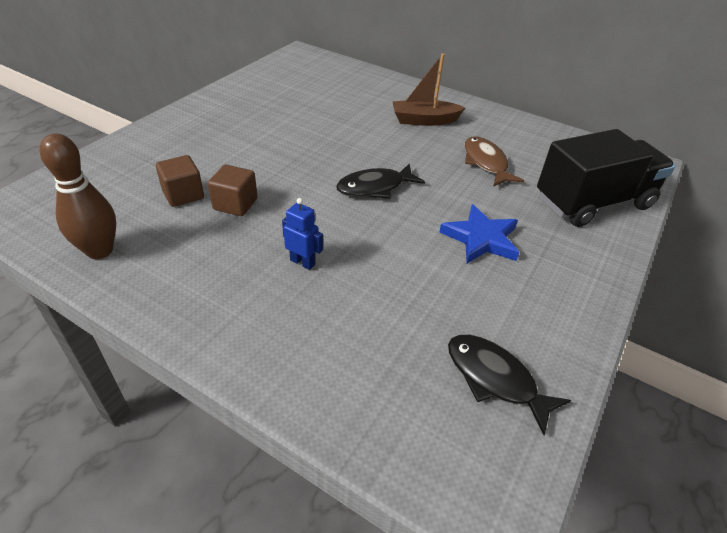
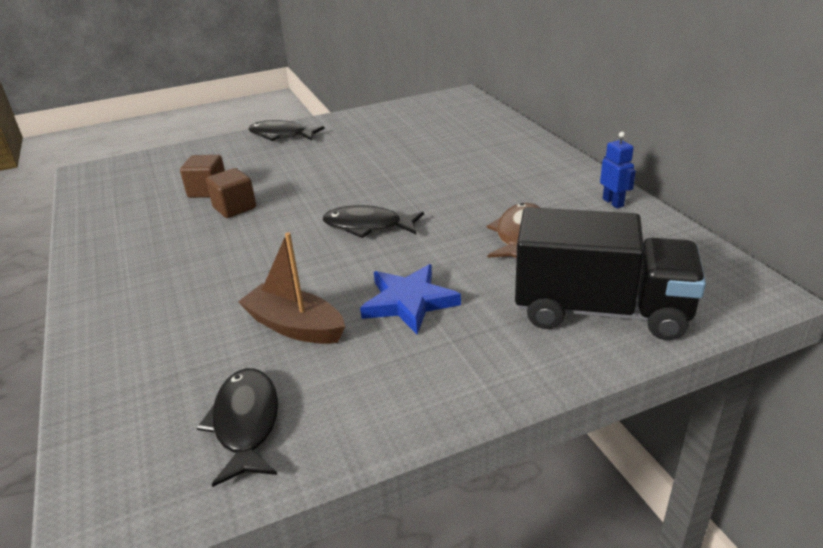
camera: 40 degrees right, 10 degrees down
brown bowling pin [40,134,116,259] -> none
blue robot [282,198,323,270] -> blue robot moved to [600,132,636,208]
brown boat [392,54,465,126] -> brown boat moved to [238,232,345,344]
none -> black fish [248,120,325,141]

